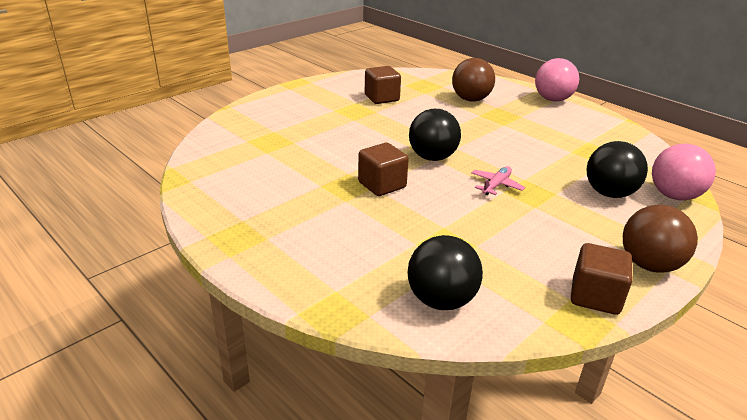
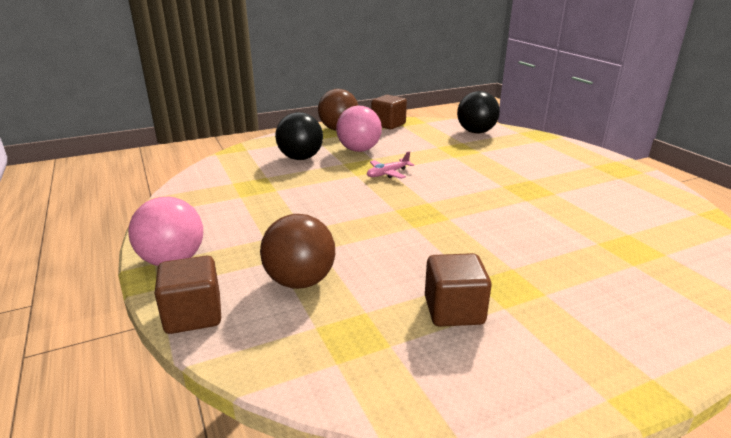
camera: 160 degrees left, 5 degrees down
brown cube [358,143,409,196] -> brown cube moved to [154,255,221,334]
black ball [409,109,461,161] -> none
pink ball [652,144,716,200] -> pink ball moved to [336,106,382,152]

